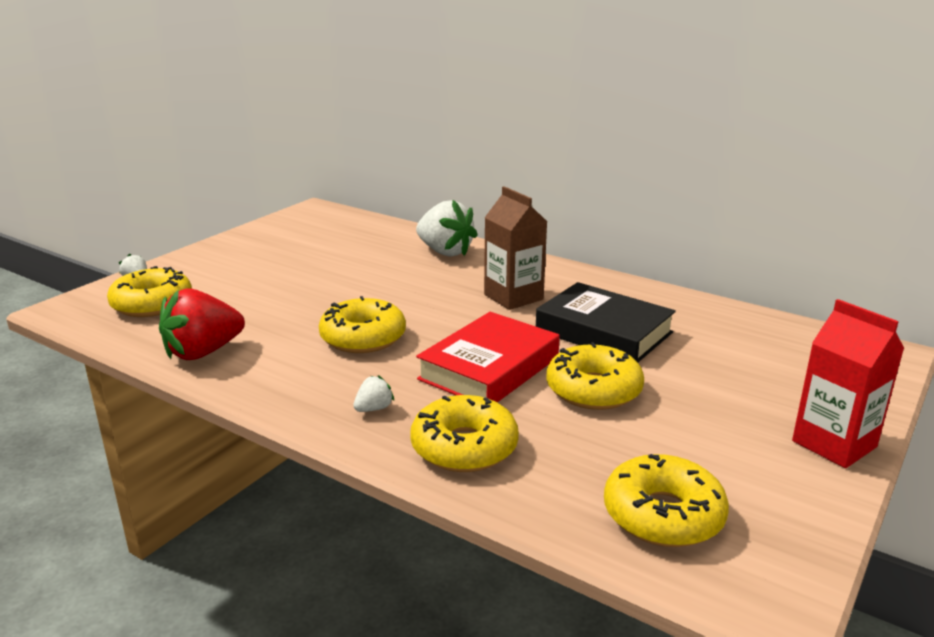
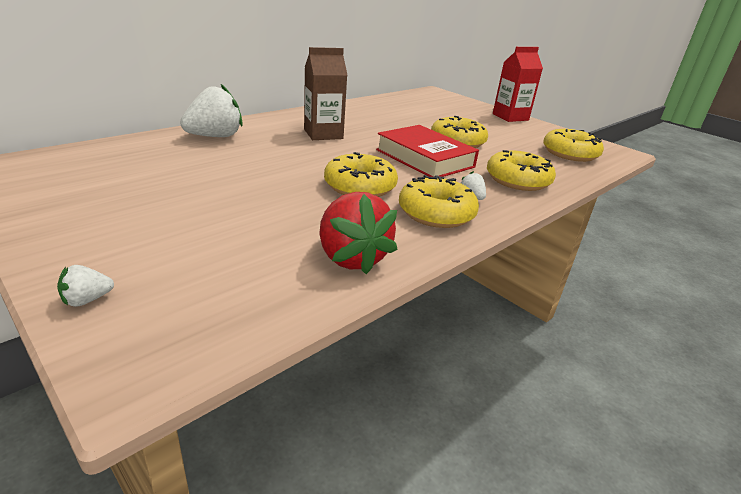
camera: 80 degrees left, 5 degrees up
yellow donut [107,266,192,317] -> yellow donut moved to [399,175,479,228]
black book [536,282,676,362] -> none

